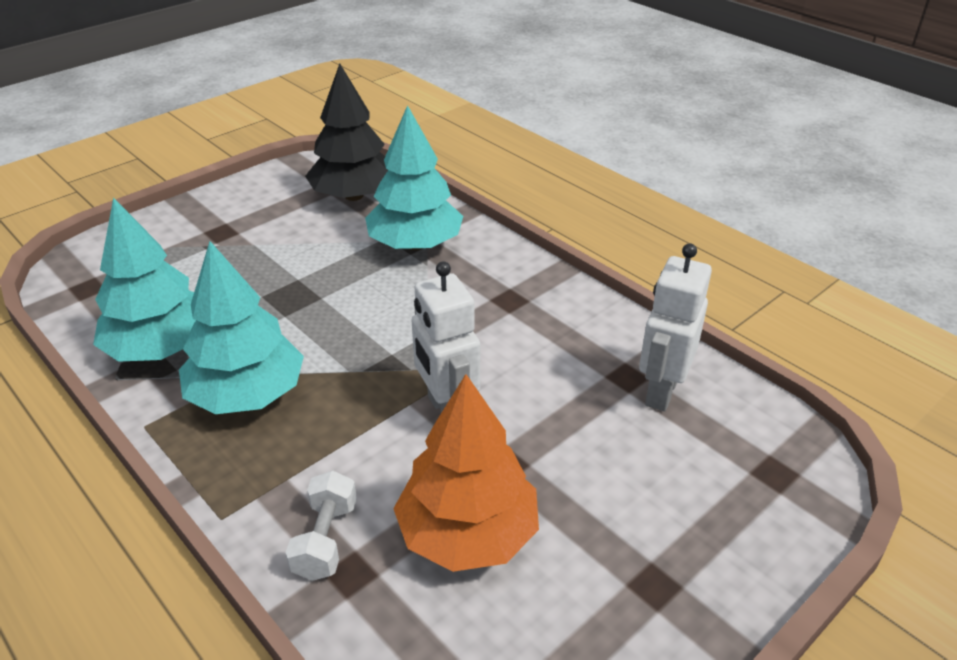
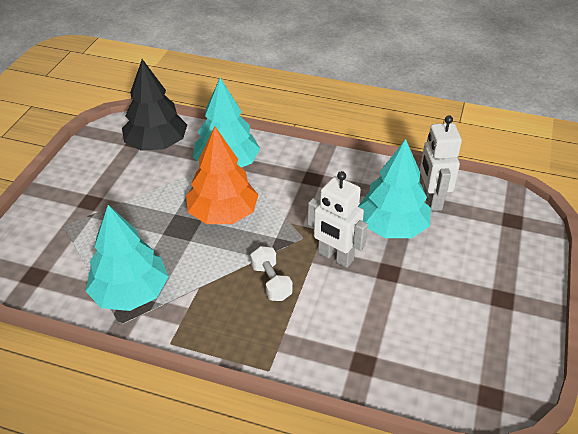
camera: 30 degrees left, 5 degrees up
turquoise tree [179,241,304,414] -> turquoise tree moved to [358,139,431,238]
white dumbbell [285,471,357,581] -> white dumbbell moved to [250,246,293,301]
orange tree [393,374,539,572] -> orange tree moved to [186,127,258,224]

